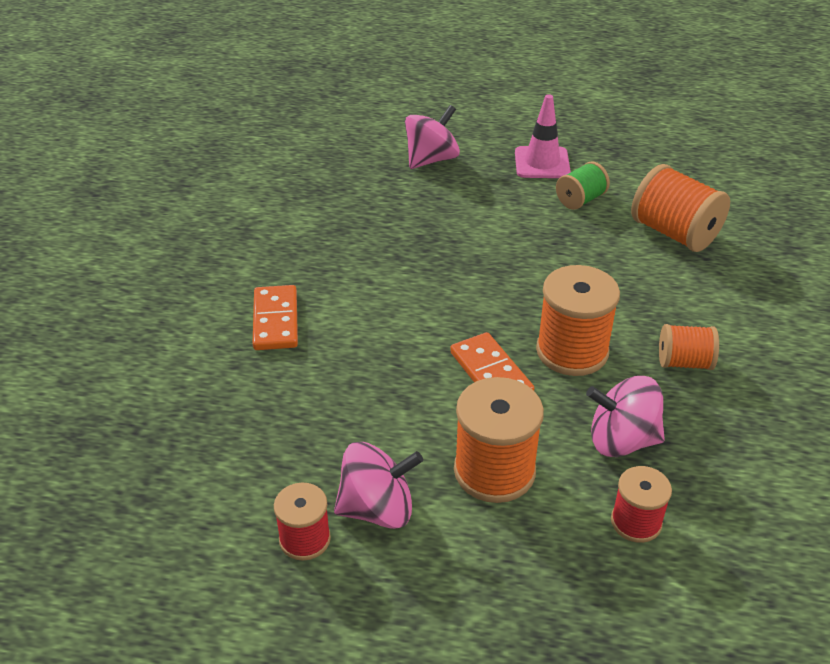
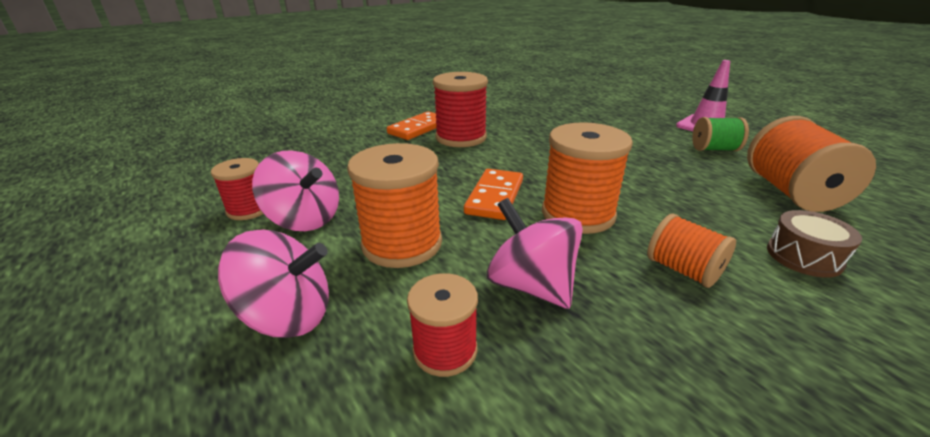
camera: 45 degrees right, 10 degrees down
pink spinning top [405,105,460,169] -> pink spinning top moved to [218,229,329,338]
none -> red spool [433,72,488,147]
none -> brown drum [767,210,862,278]

